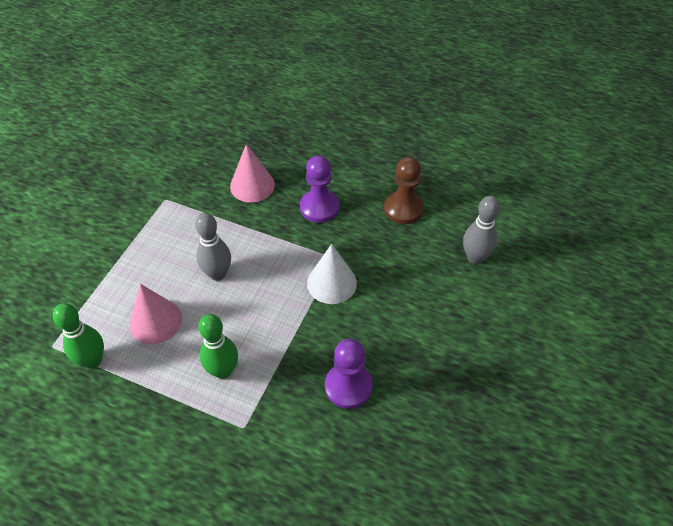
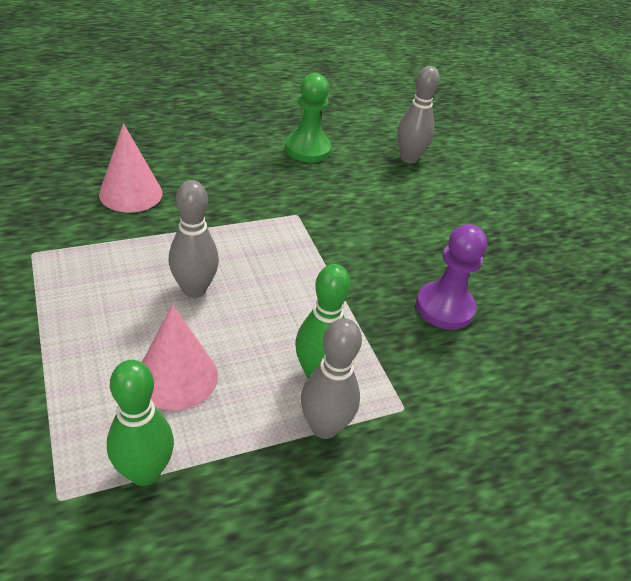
camera: 50 degrees left, 10 degrees down
purple pawn [300,155,339,223] -> none
white cone [307,244,357,304] -> none
brown pawn [384,157,424,224] -> green pawn [285,73,331,163]
none -> grey bowling pin [301,318,362,439]

